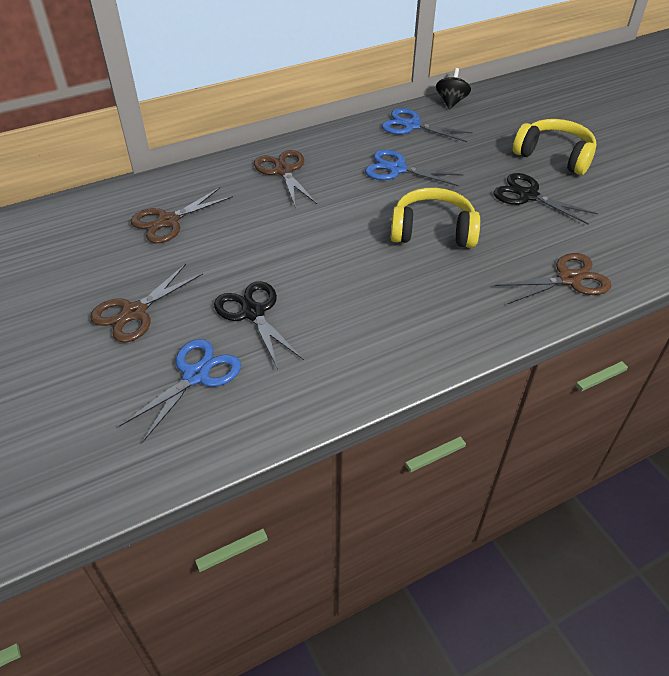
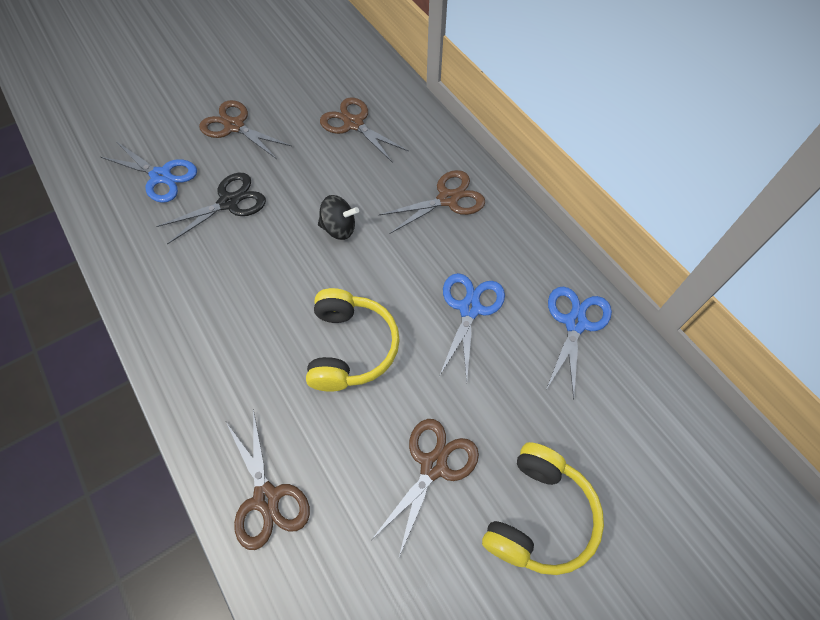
camera: 85 degrees right, 15 degrees up
black spinning top [436,68,471,109] -> black spinning top moved to [318,195,359,240]
black scissors [494,173,598,225] -> brown scissors [372,419,479,557]

